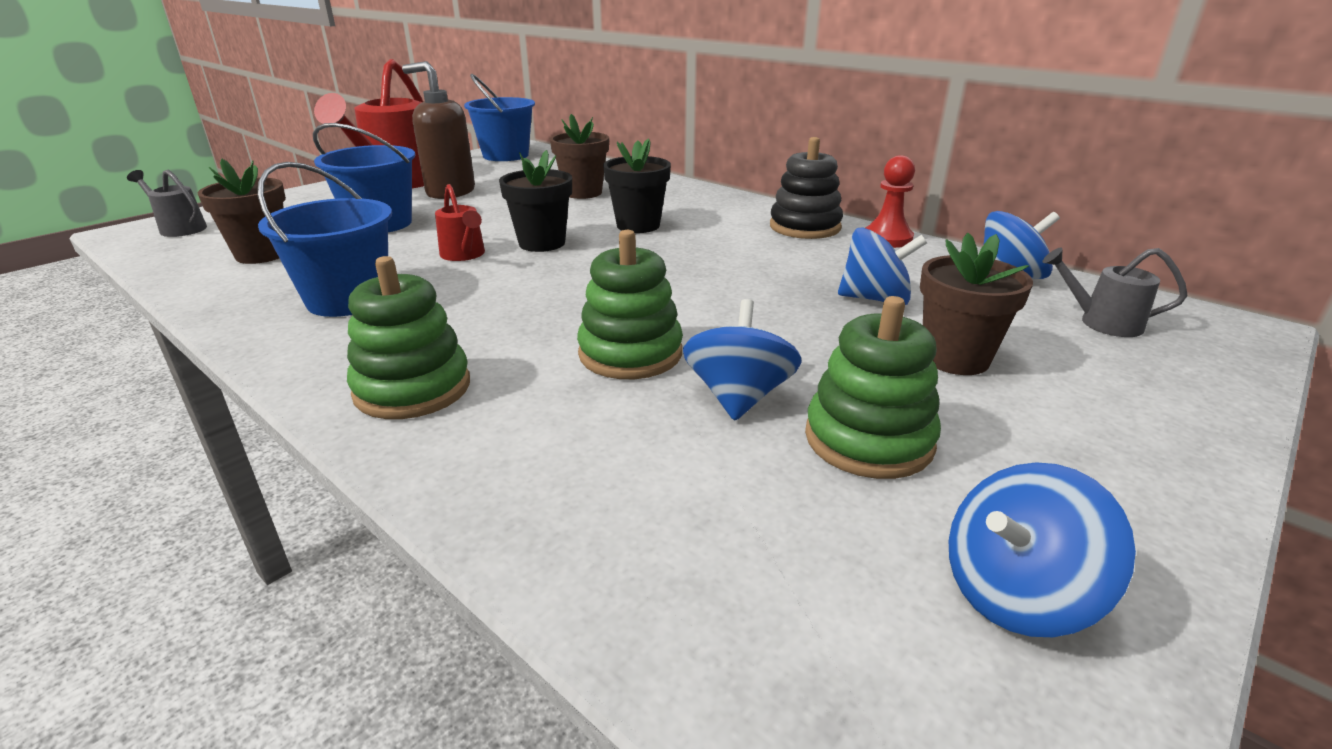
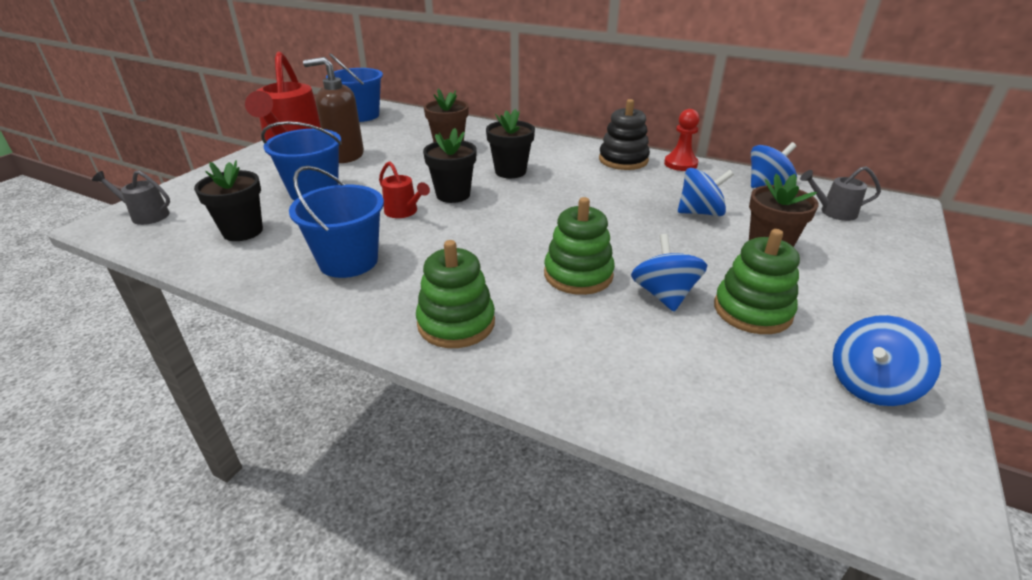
camera: 15 degrees left, 5 degrees up
brown flower pot [197,159,286,264] -> black flower pot [194,160,263,241]

